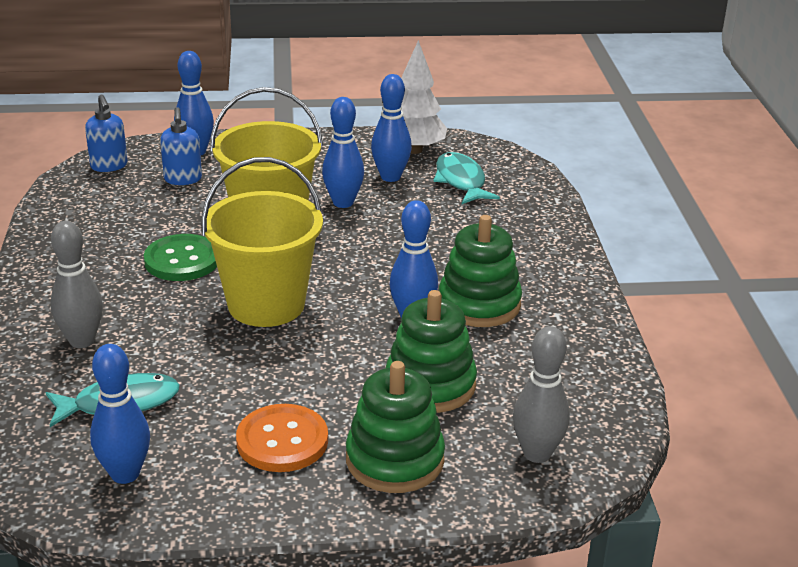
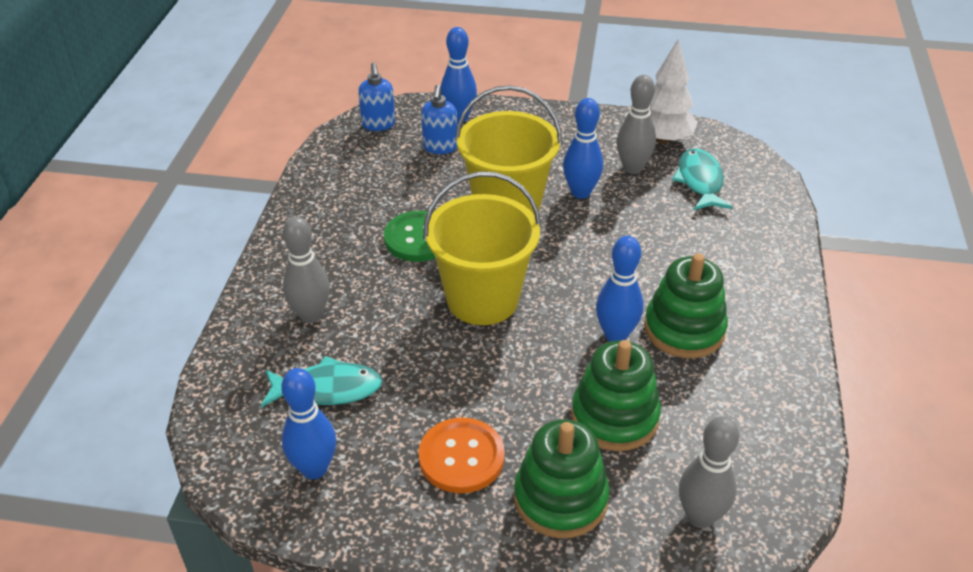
camera: 15 degrees right, 10 degrees up
blue bowling pin [371,74,412,182] -> grey bowling pin [617,75,656,174]

